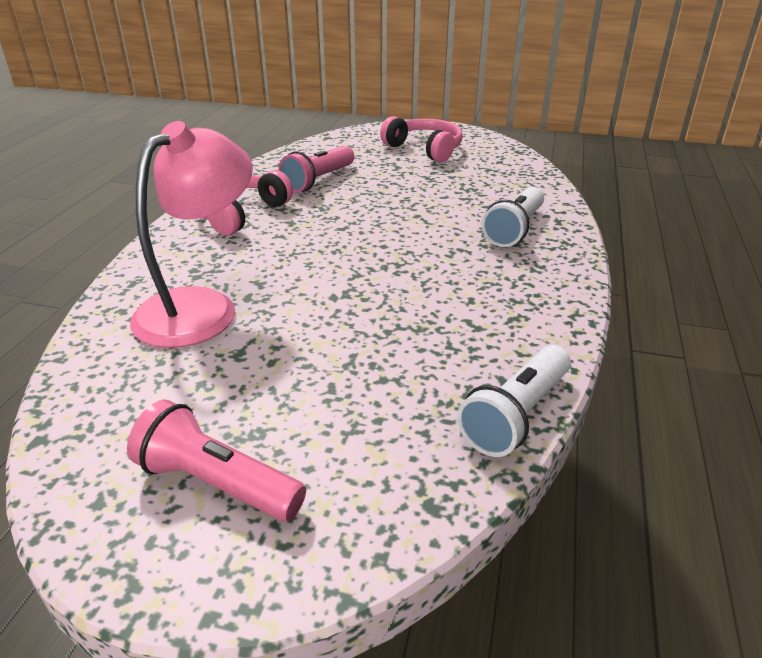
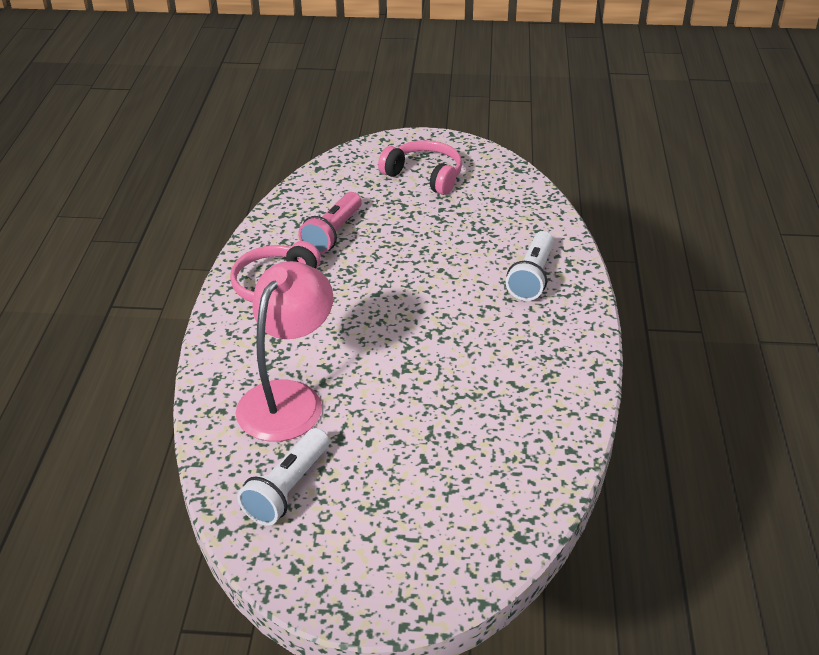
camera: 10 degrees left, 5 degrees up
pink flashlight [127,399,306,522] -> none
white flashlight [457,345,571,457] -> white flashlight moved to [237,428,329,526]

